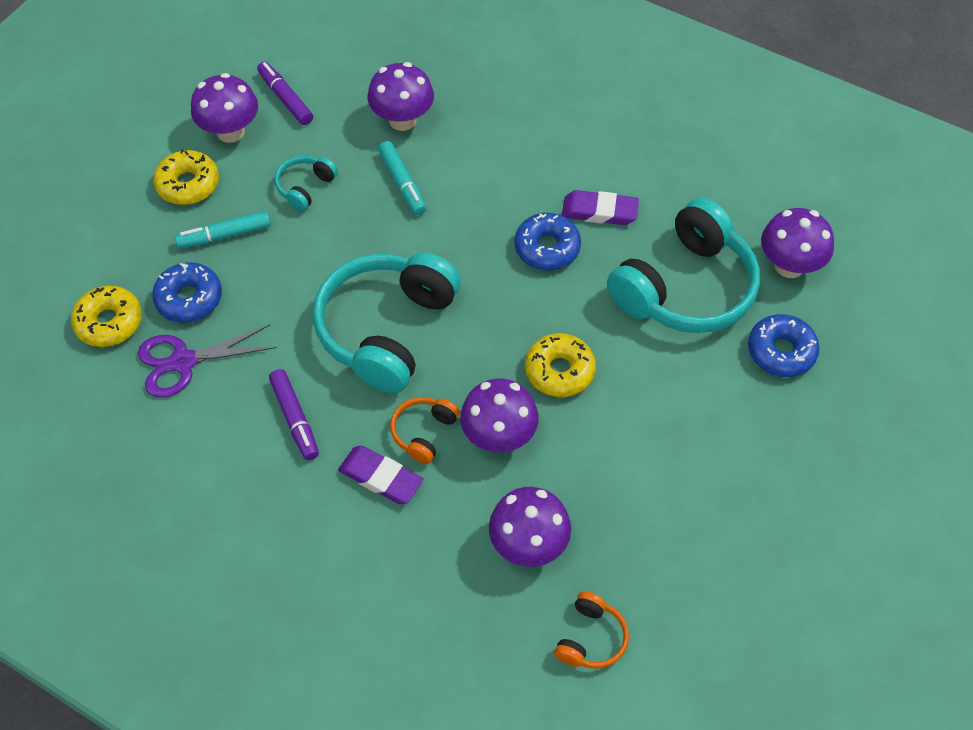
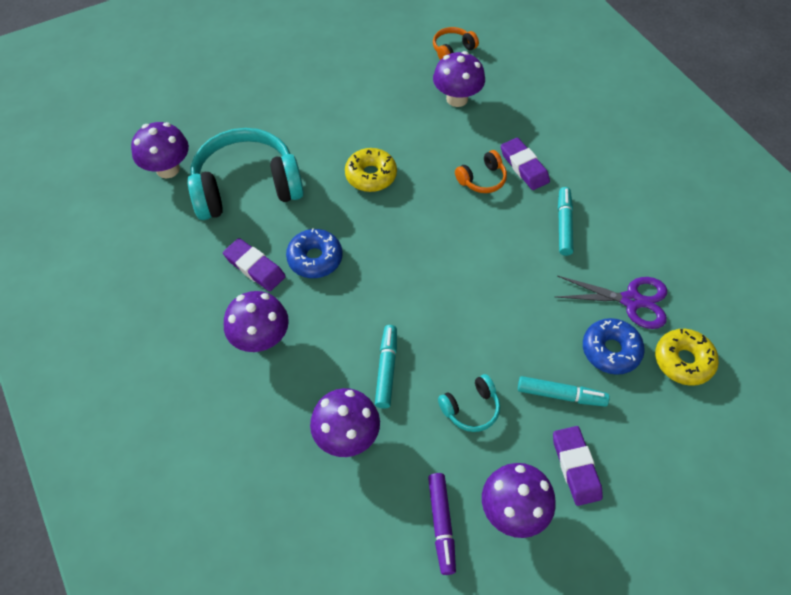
camera: 150 degrees left, 0 degrees up
yellow donut [153,149,219,205] -> purple eraser [553,426,603,506]
purple marker [269,369,319,460] -> turquoise marker [558,187,573,256]
turquoise headphones [313,252,461,393] -> none
purple mushroom [460,379,539,452] -> purple mushroom moved to [224,291,289,352]
blue donut [748,314,819,377] -> none

